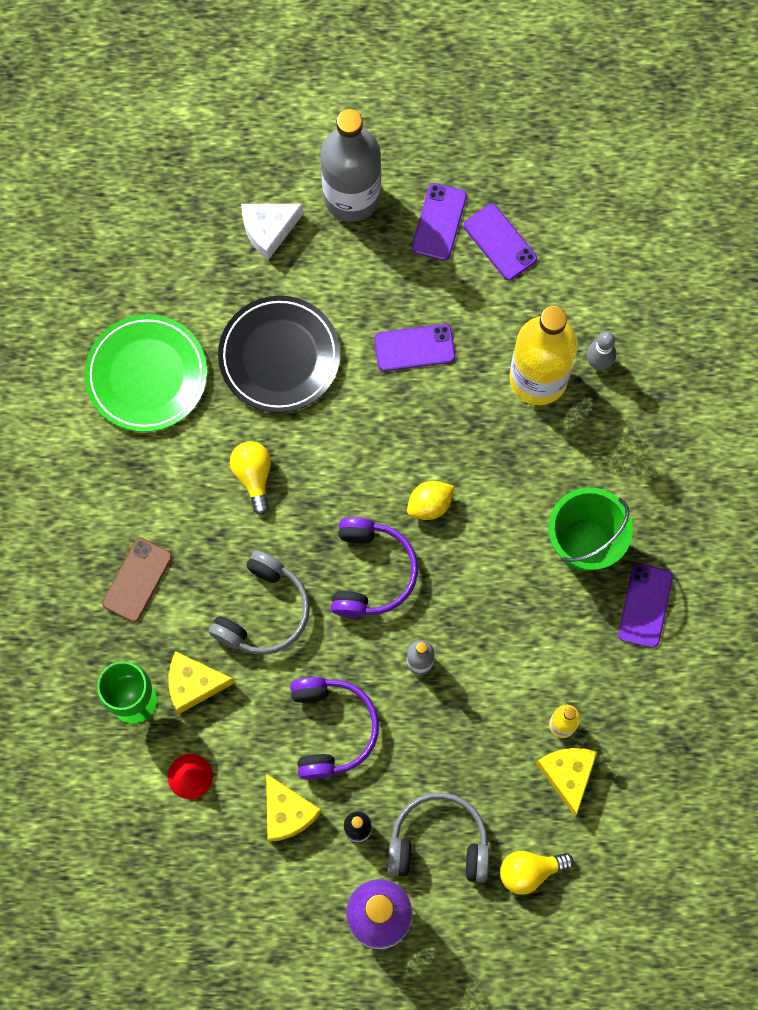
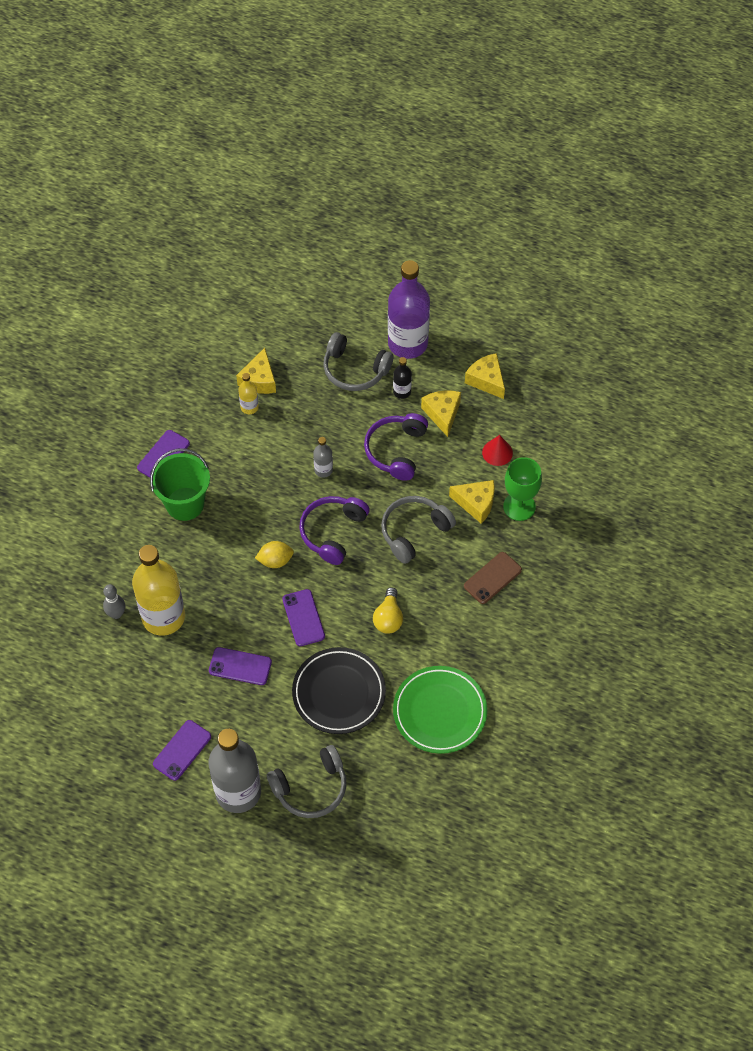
camera: 160 degrees left, 15 degrees down
white cheese [241,204,303,260] -> grey headphones [267,745,346,818]
purple phone [464,204,537,280] -> purple phone moved to [282,589,325,646]
yellow light bulb [500,851,574,895] -> none
none -> yellow cheese [465,353,505,399]

